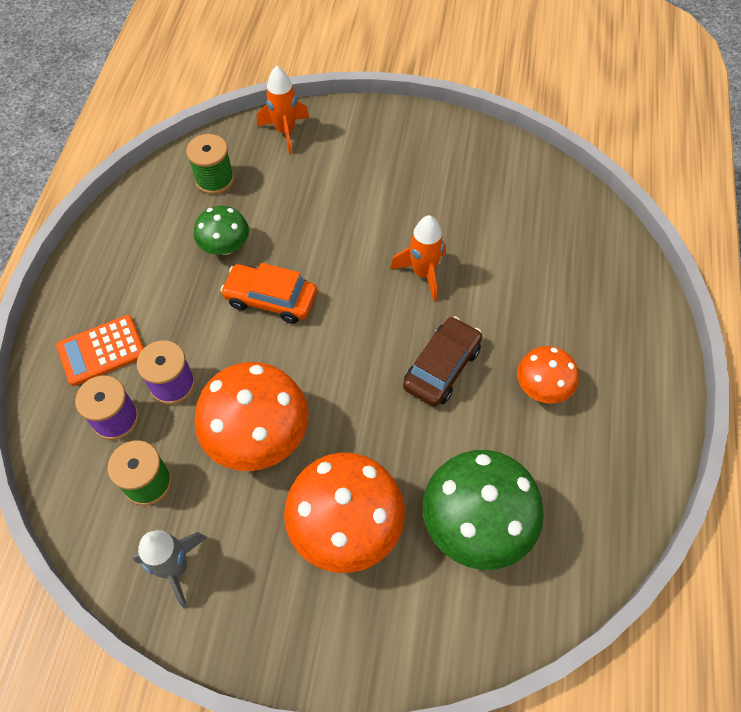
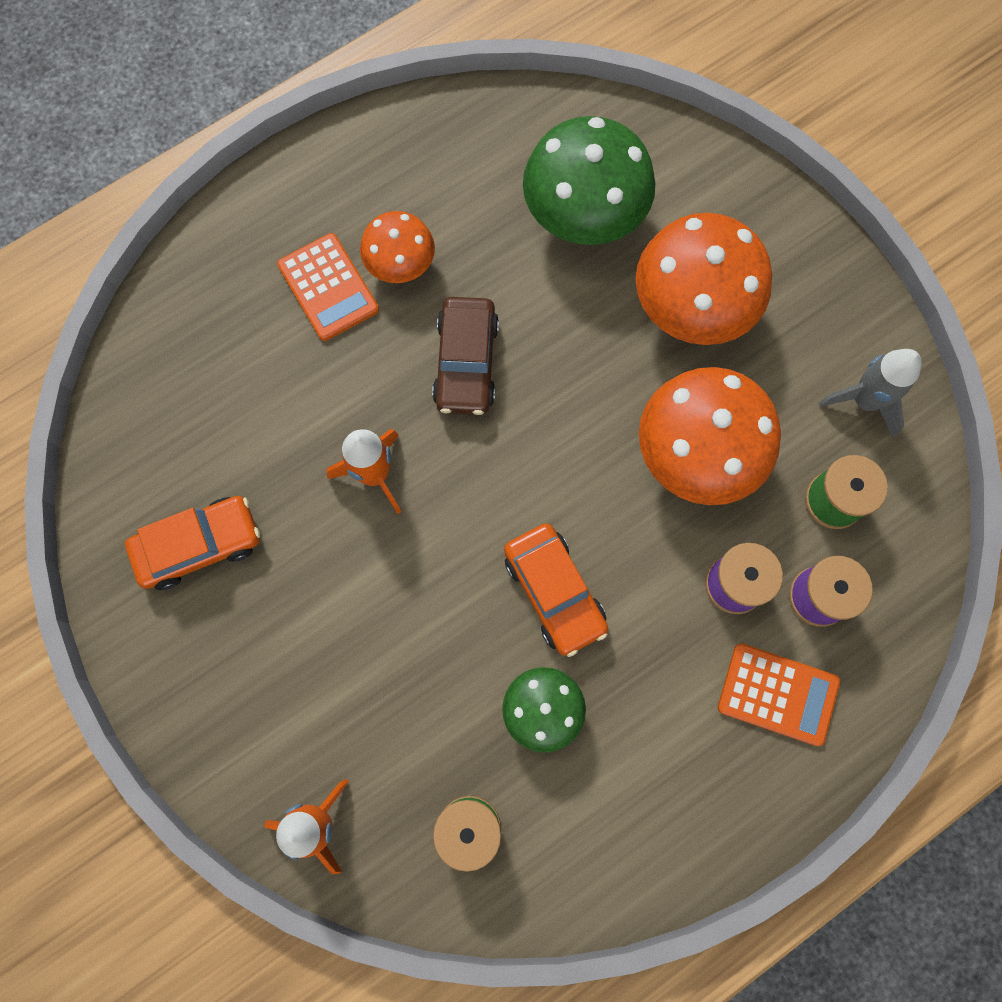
camera: 135 degrees left, 15 degrees up
brown car [403,316,482,407] -> brown car turned 75 degrees counterclockwise [432,297,499,415]
none -> orange car [125,496,260,590]
none -> orange calculator [277,233,379,341]

